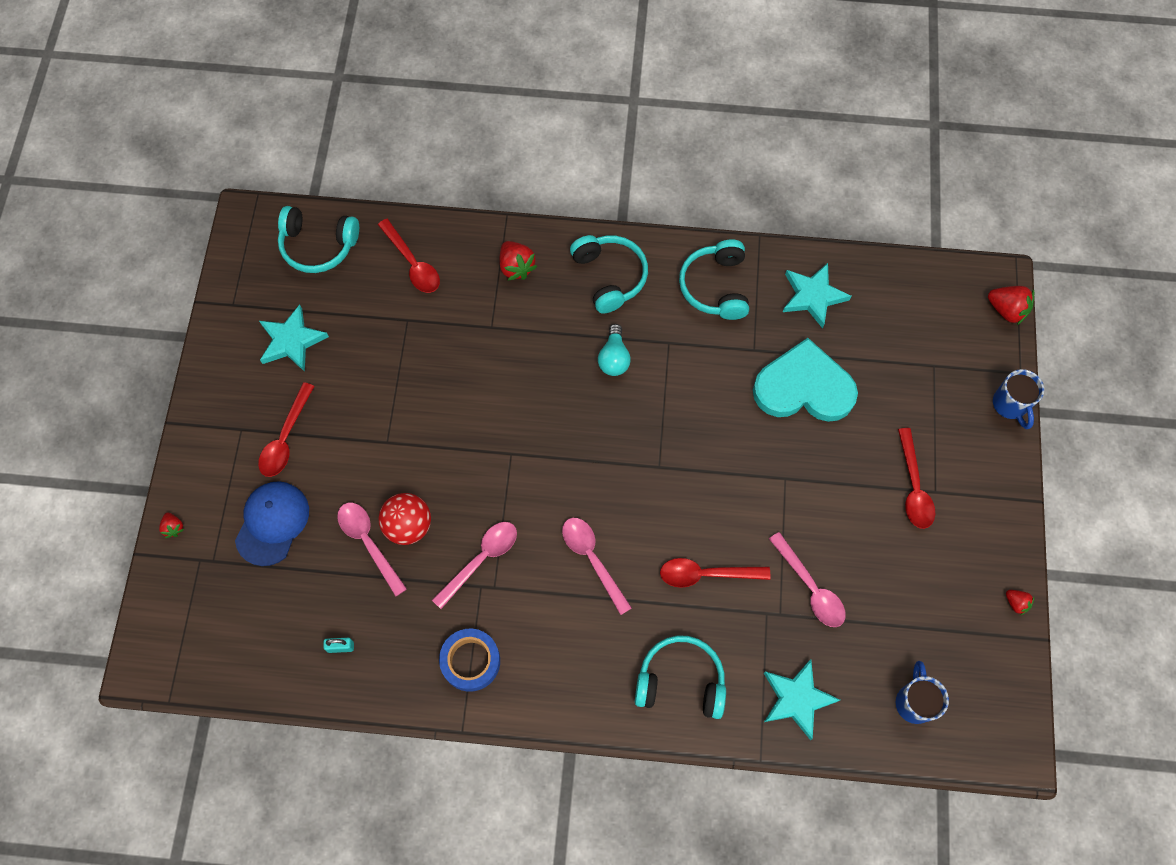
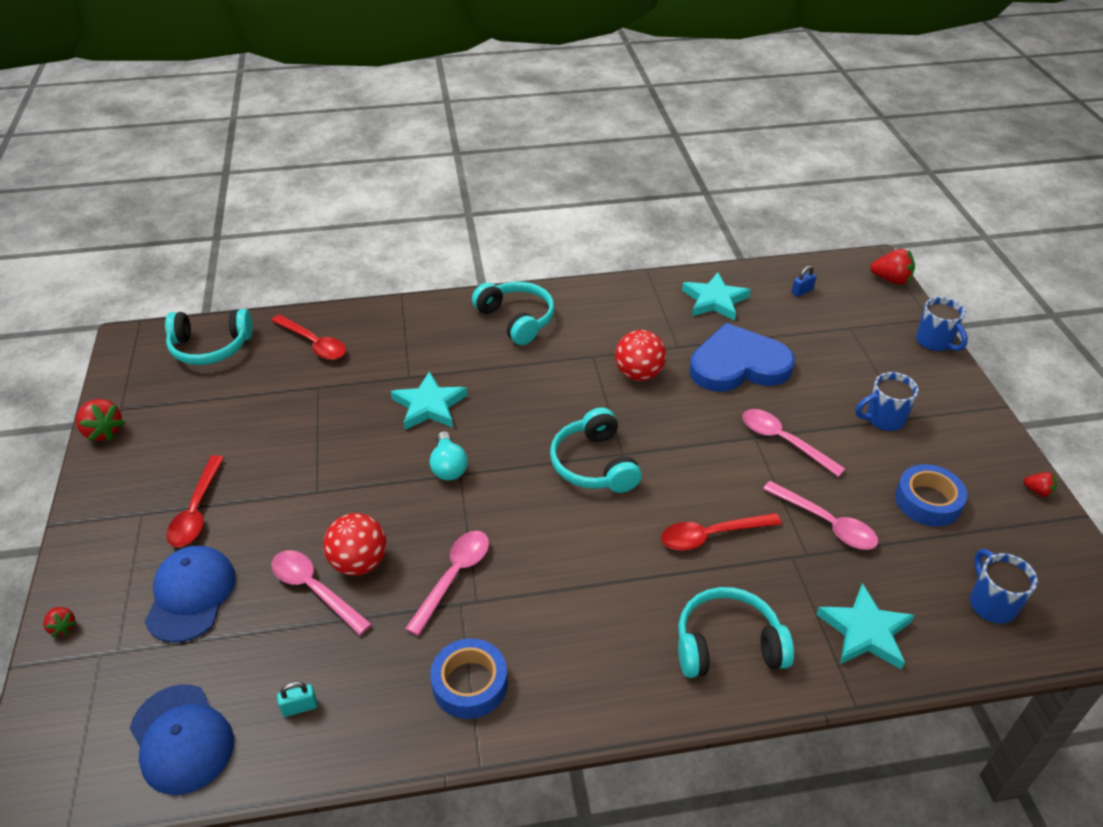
camera: 15 degrees left, 25 degrees down
turquoise star [259,305,329,372] -> turquoise star moved to [391,371,467,430]
red strawberry [500,241,537,280] -> red strawberry moved to [76,399,125,441]
pink spoon [562,518,632,615] -> pink spoon moved to [742,409,846,477]
turquoise light bulb [598,324,631,376] -> turquoise light bulb moved to [430,431,468,481]
turquoise headphones [679,239,749,320] -> turquoise headphones moved to [550,407,642,493]
turquoise heart [753,338,858,422] -> blue heart [690,323,795,392]
red spoon [898,428,935,529] -> blue mug [855,372,919,431]
none -> blue cap [130,684,234,795]
none -> red ball [615,330,666,381]
none -> blue padlock [792,266,816,297]
none -> blue tape [895,464,967,527]

